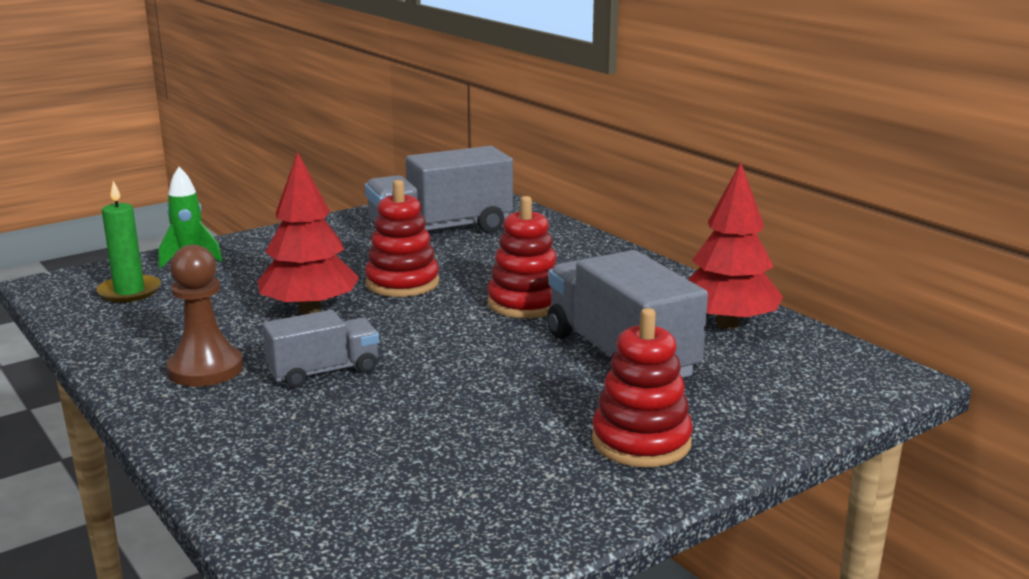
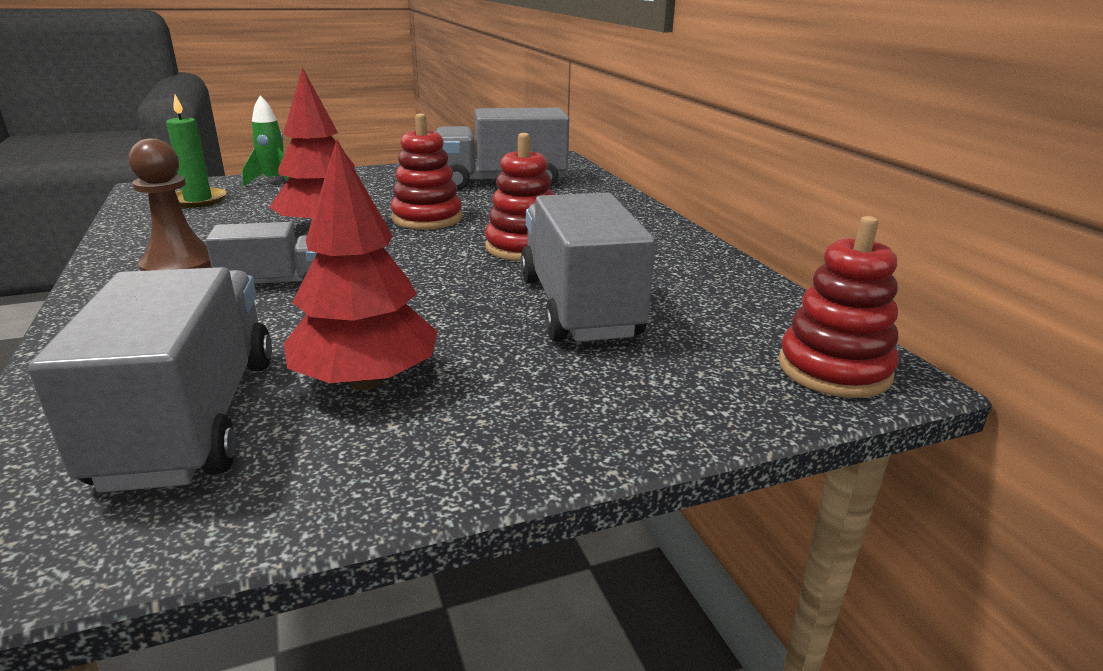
camera: 15 degrees right, 5 degrees up
red stacking toy [592,308,693,467] -> red stacking toy moved to [778,216,899,398]
red tree [687,163,783,329] -> red tree moved to [284,139,438,391]
none -> grey truck [28,267,272,493]

